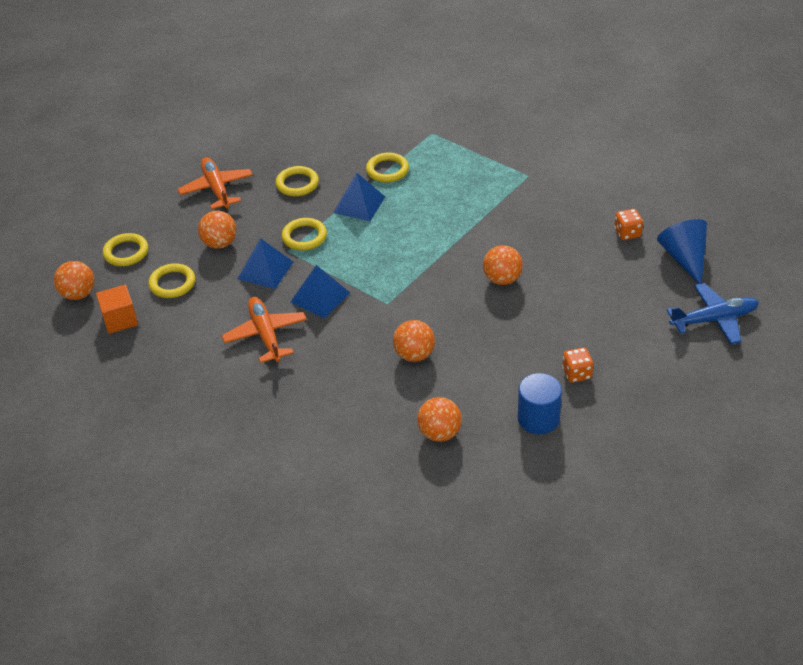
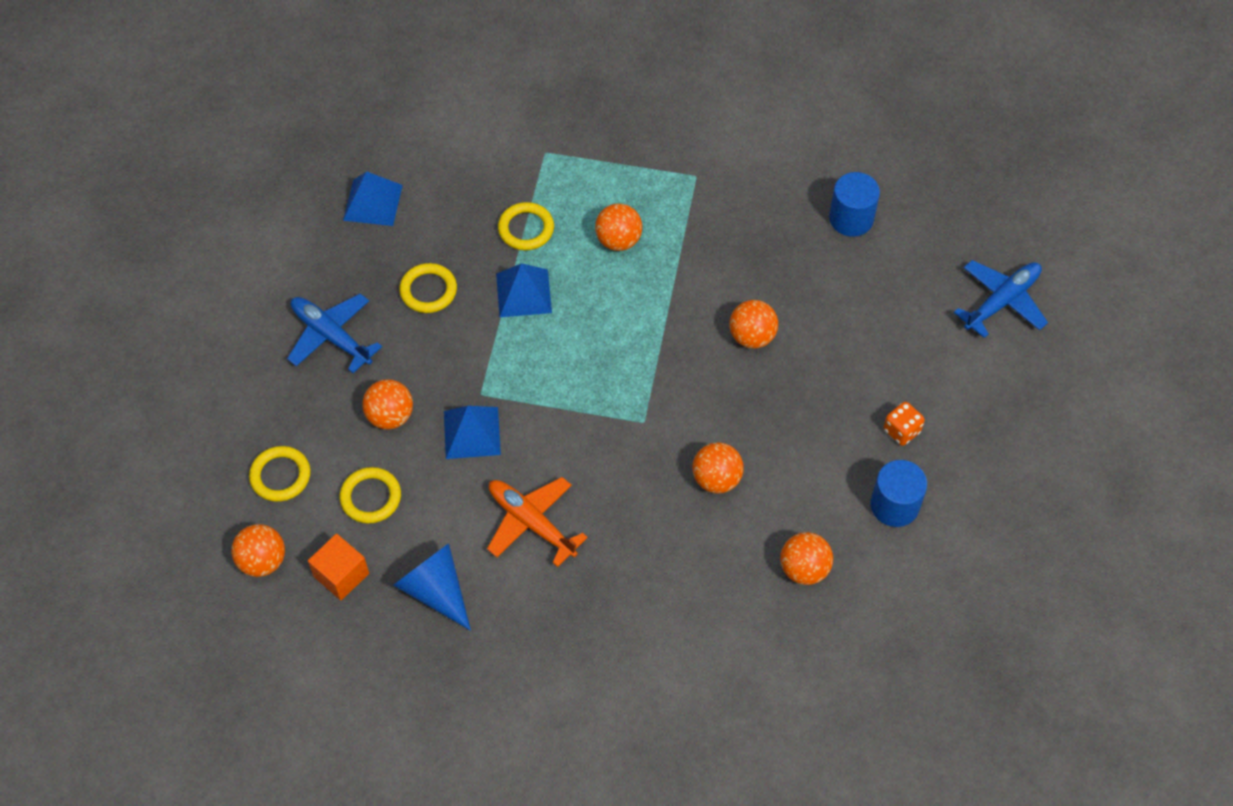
camera: 30 degrees left, 15 degrees up
orange plane [178,157,253,209] -> blue plane [287,294,382,373]
yellow ring [282,218,327,251] -> none
blue pyramid [291,265,350,319] -> blue pyramid moved to [343,171,403,226]
orange dice [614,209,643,240] -> blue cylinder [829,172,880,237]
blue cone [657,219,707,284] -> blue cone moved to [393,543,471,631]
none -> orange ball [595,204,642,251]

